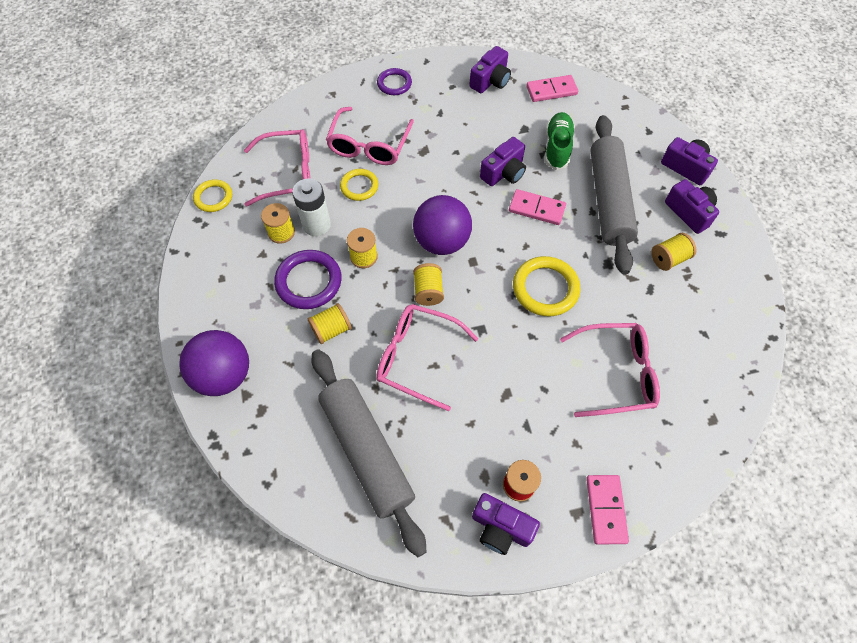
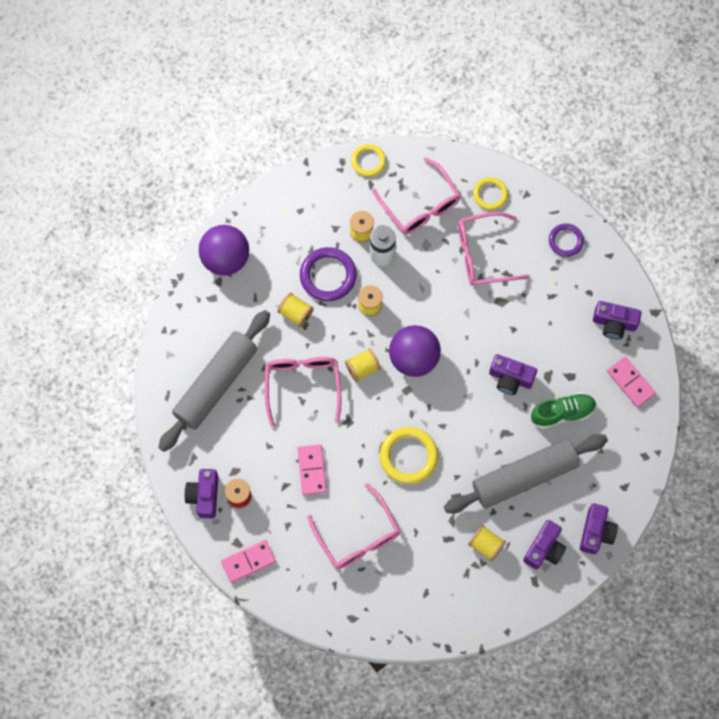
camera: 65 degrees right, 10 degrees up
yellow ring [340,169,378,201] -> yellow ring moved to [473,177,508,210]
pink domino [509,189,566,225] -> pink domino moved to [297,444,327,495]

